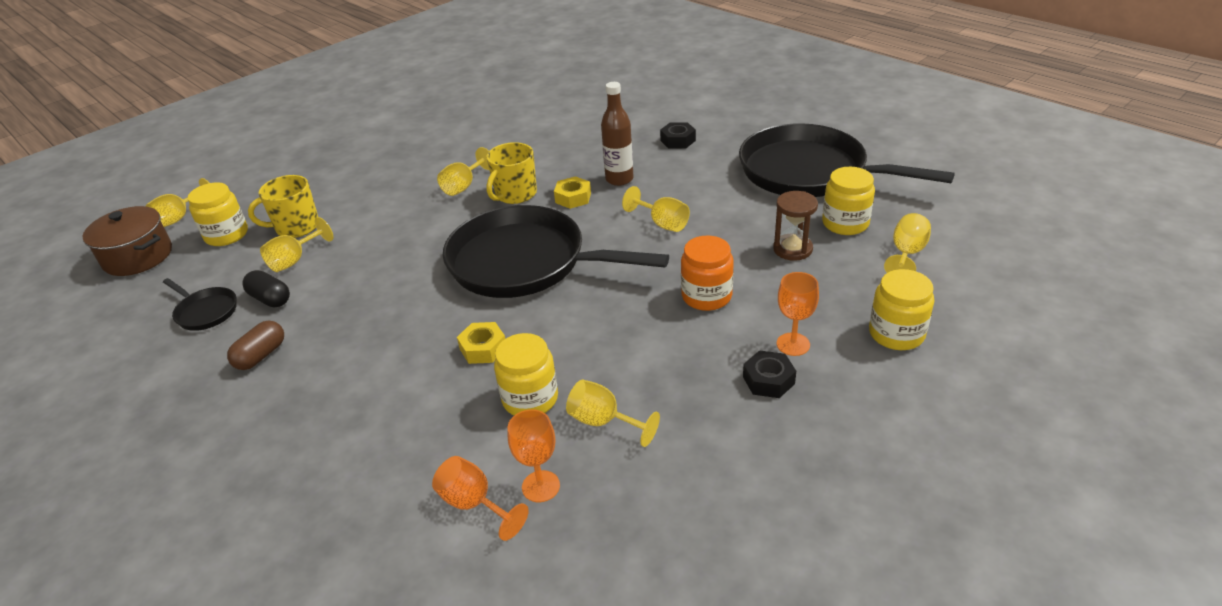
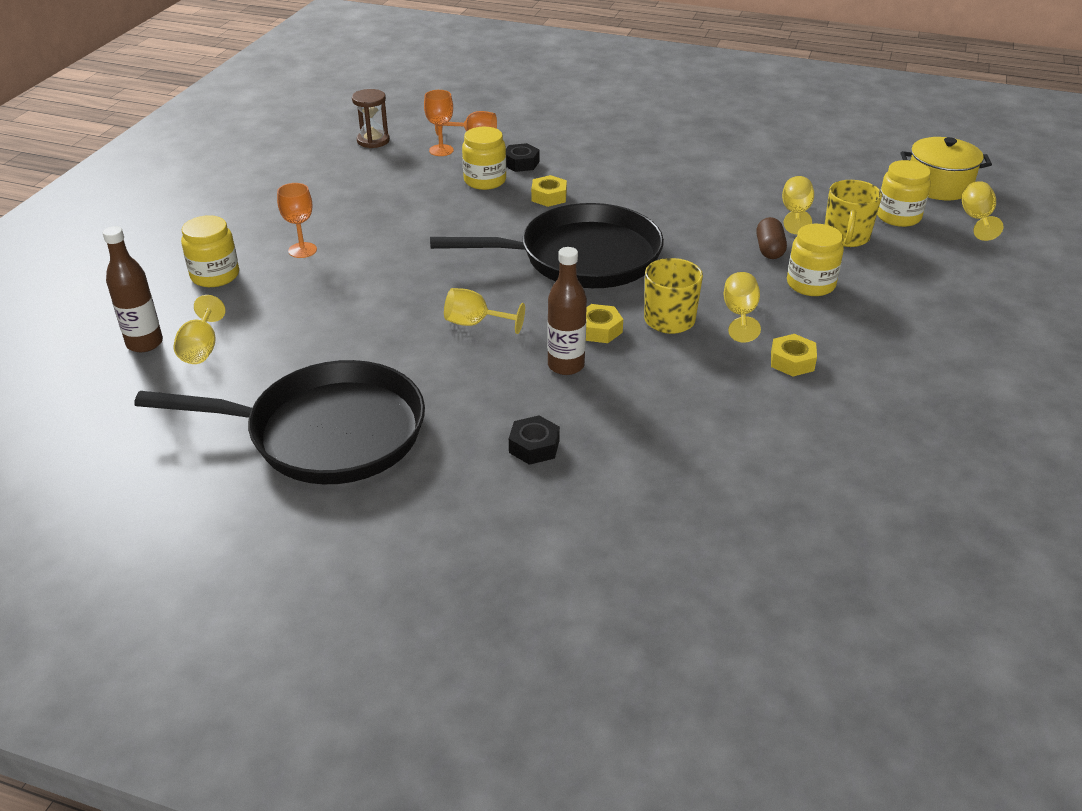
camera: 150 degrees right, 0 degrees up
brown pot [82,206,172,276] -> yellow pot [901,137,992,200]
black pan [163,278,237,331] -> none
brown capsule [227,320,284,370] -> brown capsule moved to [756,217,787,259]
black capsule [242,270,290,308] -> none
yellow mug [248,175,318,238] -> yellow mug turned 150 degrees clockwise [825,180,882,247]
yellow goblet [566,380,660,447] -> none
orange jar [681,235,734,311] -> none
black nut [743,350,796,398] -> black nut moved to [506,143,540,172]
brown hourglass [773,191,818,261] -> brown hourglass moved to [352,89,390,148]
yellow jar [822,167,875,235] -> yellow jar moved to [787,224,844,296]
none -> brown bottle [103,226,163,352]
none -> yellow nut [771,334,817,376]

